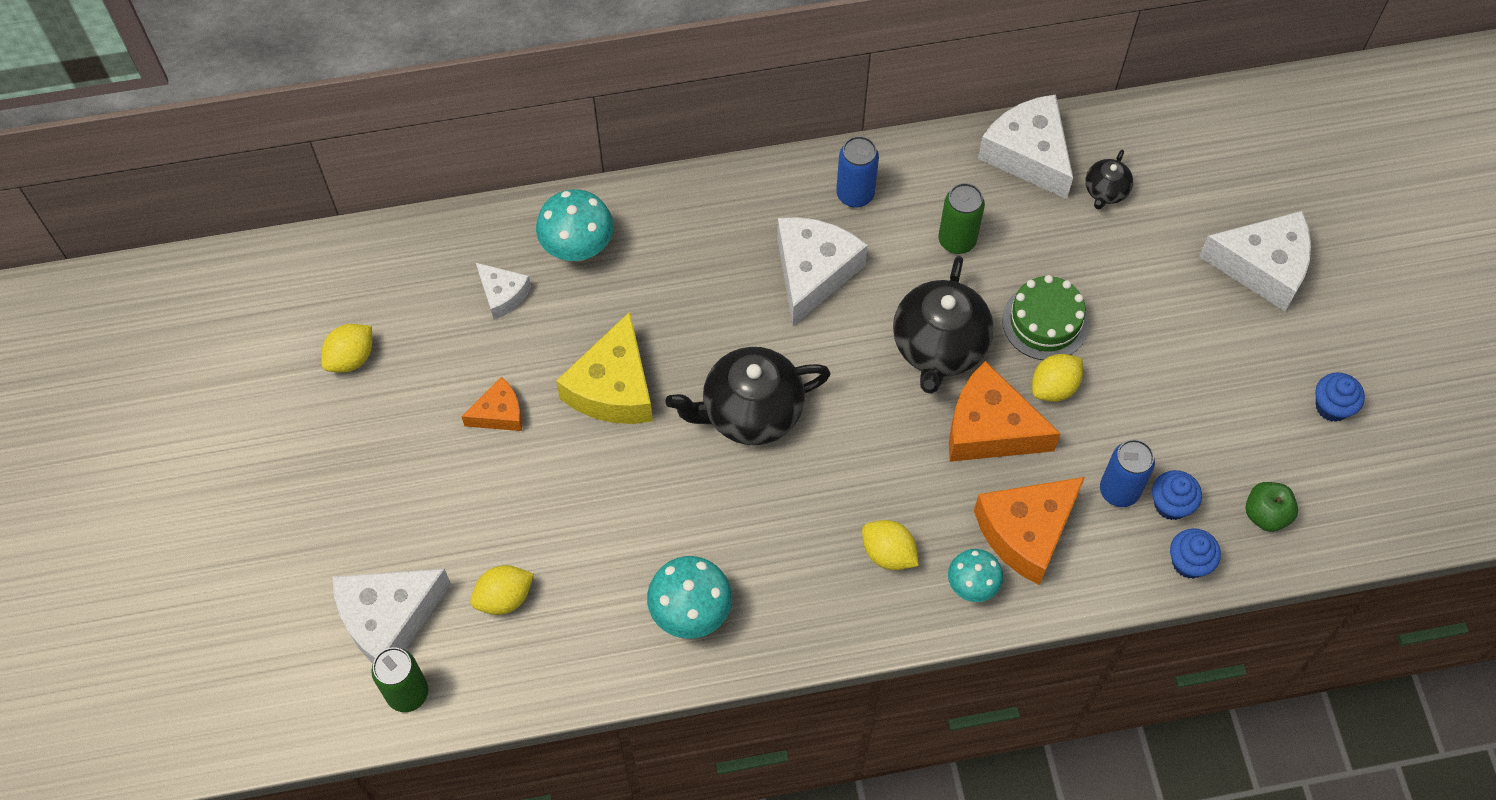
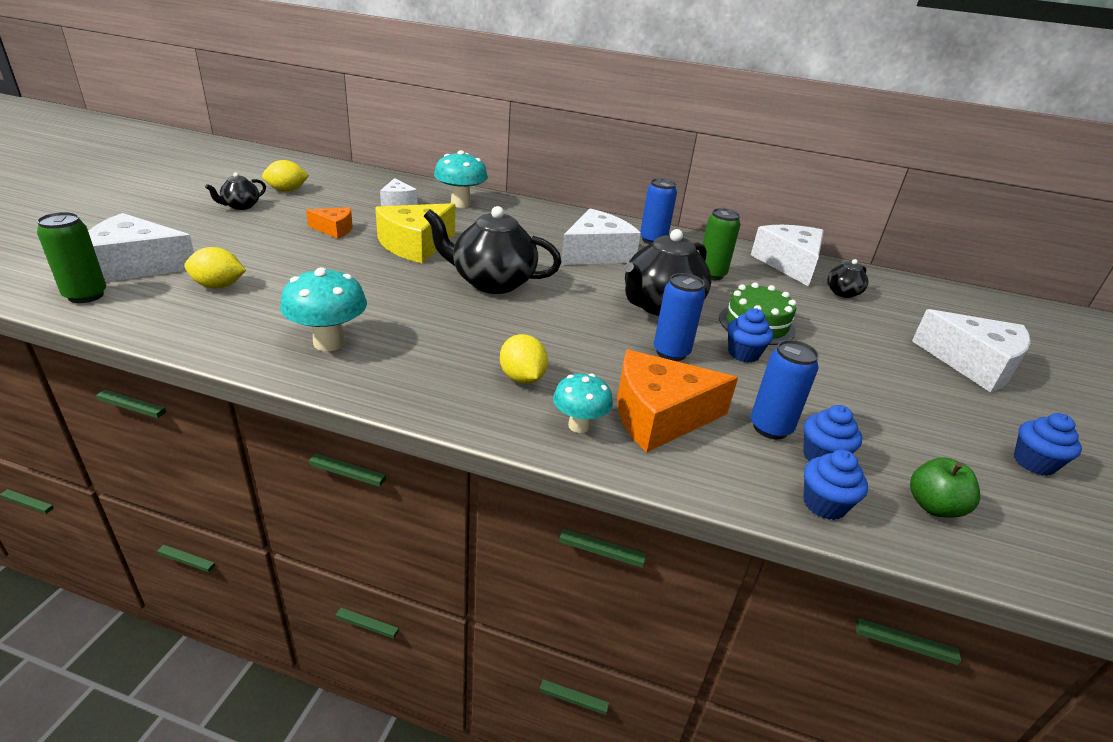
camera: 25 degrees right, 30 degrees down
orange cheese [949,361,1061,462] -> blue can [654,273,705,361]
yellow lemon [1032,354,1083,402] -> blue cupcake [727,308,773,363]
none -> black teapot [205,172,266,210]

